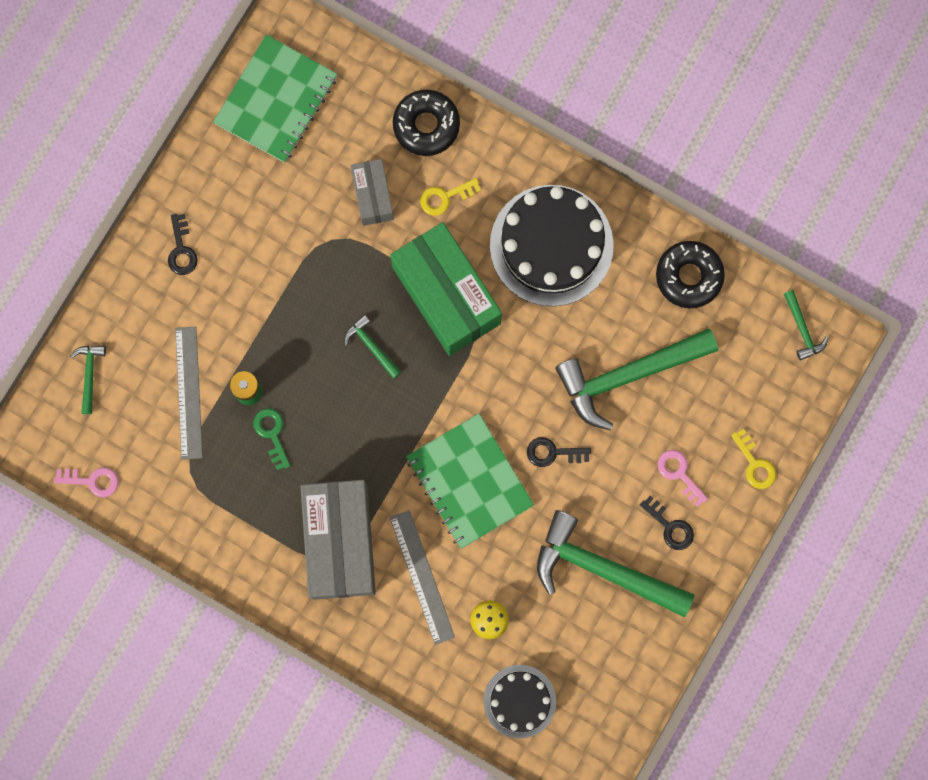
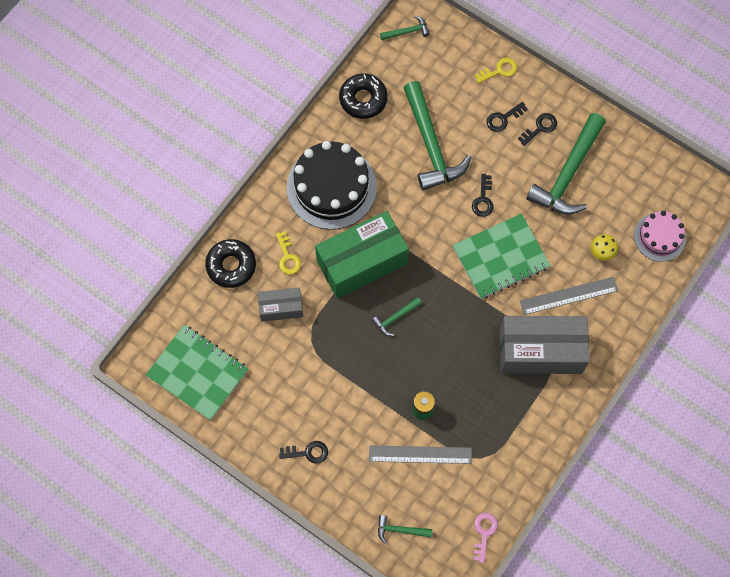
camera: 85 degrees left, 10 degrees down
green key [253,408,290,470] -> none
black cake [483,665,556,739] -> pink cake [634,211,686,262]
pink key [658,450,708,507] -> black key [486,102,528,132]

